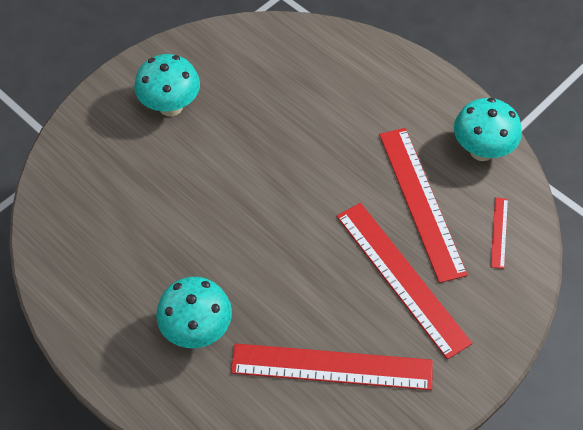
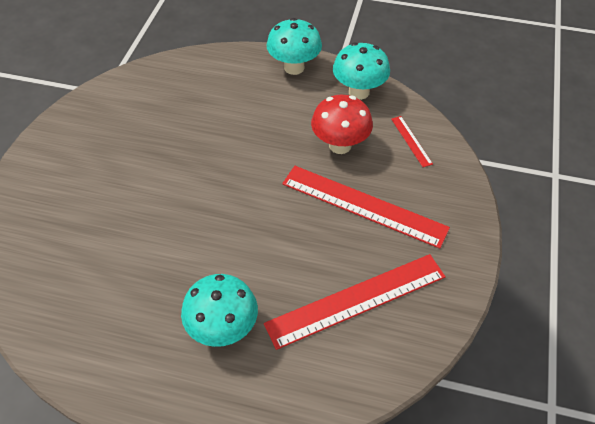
camera: 30 degrees left, 5 degrees down
turquoise mushroom [134,54,200,116] -> turquoise mushroom moved to [267,18,322,75]
red ruler [379,128,468,283] -> red mushroom [311,95,373,154]

